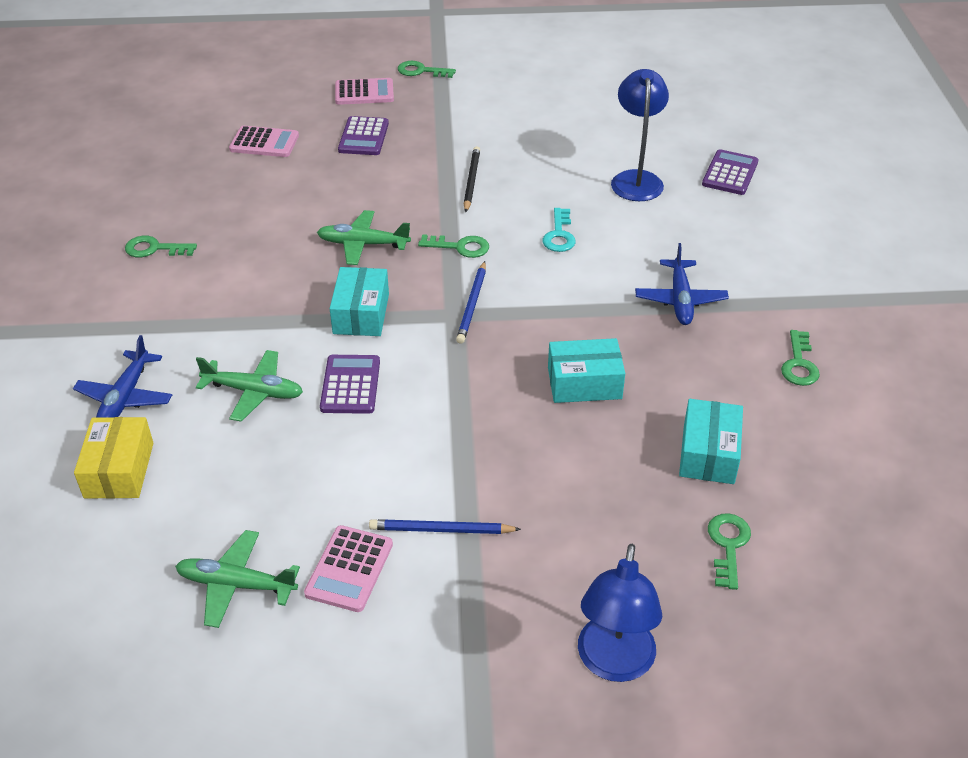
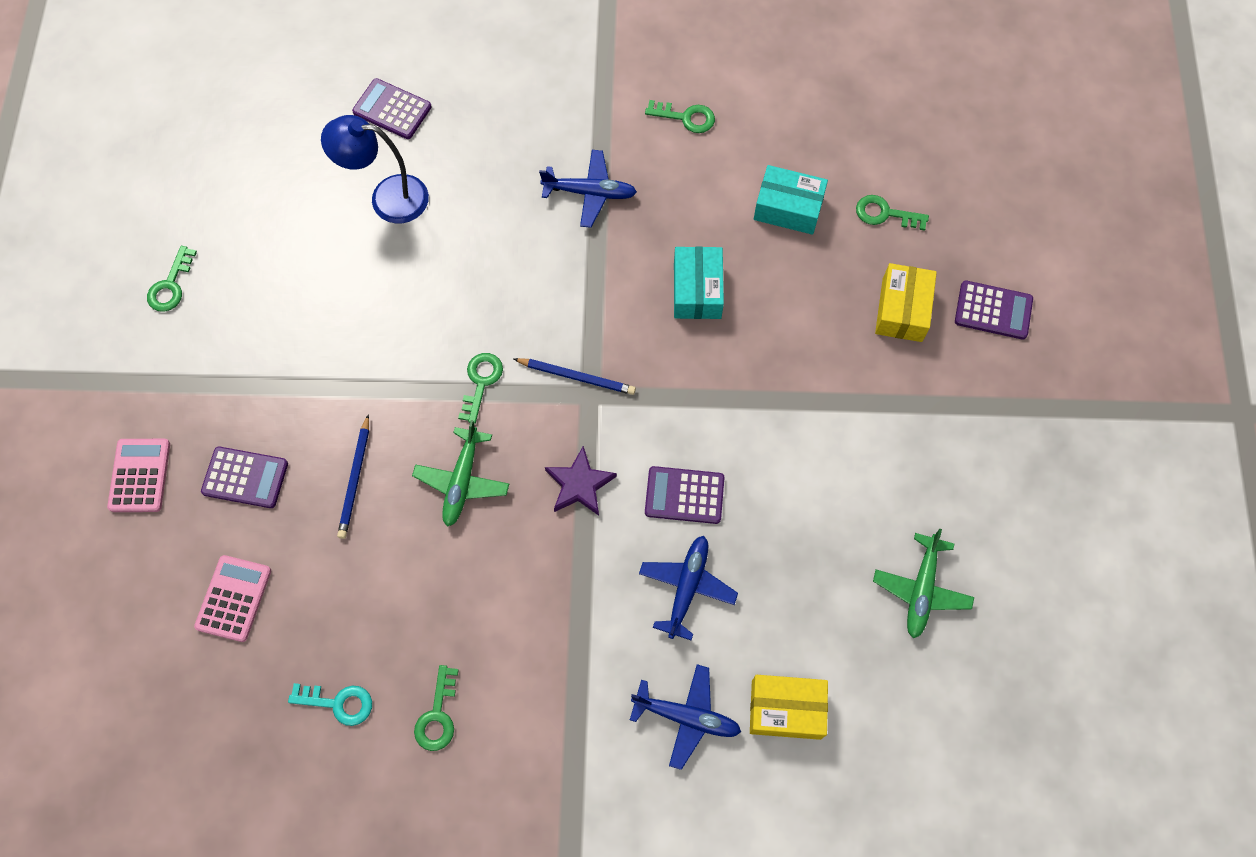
camera: 85 degrees left, 25 degrees up
green plane [196,350,303,422] -> blue plane [639,536,738,640]
pink calculator [304,525,393,612] -> none
turquoise box [330,267,389,336] -> purple star [545,446,617,516]
blue pencil [369,519,521,534] -> blue pencil moved to [337,414,369,539]
green key [398,61,456,78] -> green key moved to [147,246,197,312]
black pencil [464,146,480,212] -> none
turquoise key [542,208,576,252] -> turquoise key moved to [288,683,372,726]
blue lamp [578,544,662,682] -> purple calculator [955,280,1033,340]
none -> yellow box [875,263,937,342]

